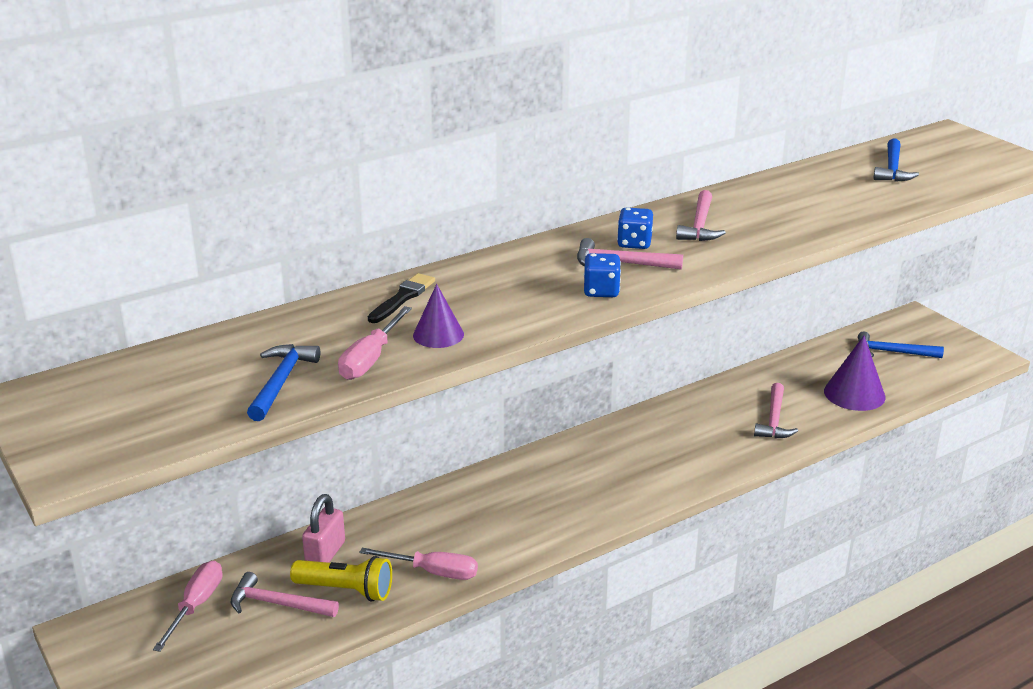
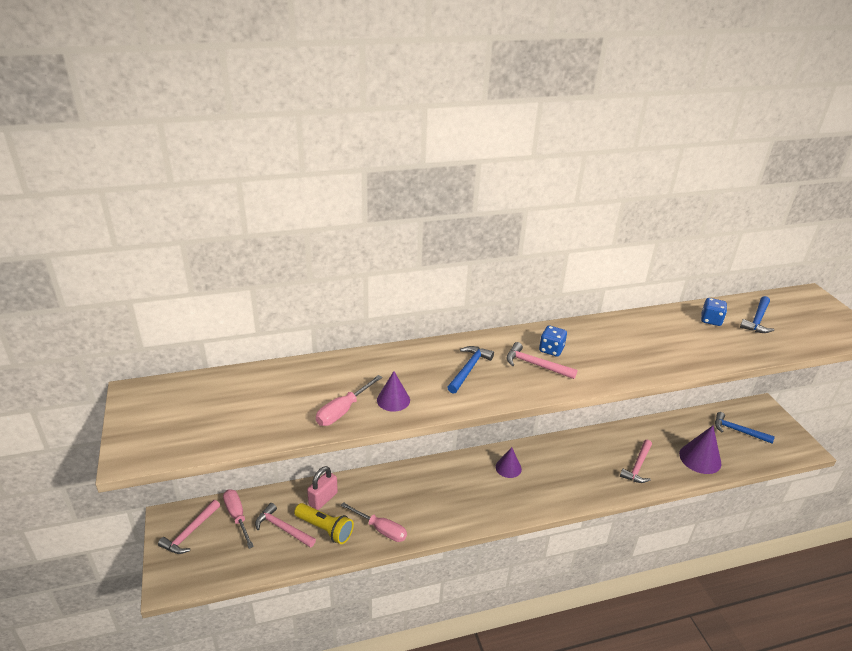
camera: 15 degrees right, 5 degrees up
pink screwdriver [153,561,223,652] -> pink screwdriver turned 60 degrees counterclockwise [223,489,254,549]
blue hammer [247,344,321,421] -> blue hammer moved to [447,346,494,394]
black brush [368,273,435,323] -> none
blue dice [584,253,621,297] -> blue dice moved to [701,298,727,326]
pink hammer [676,190,726,241] -> pink hammer moved to [158,500,220,554]
none -> purple cone [495,447,522,478]

